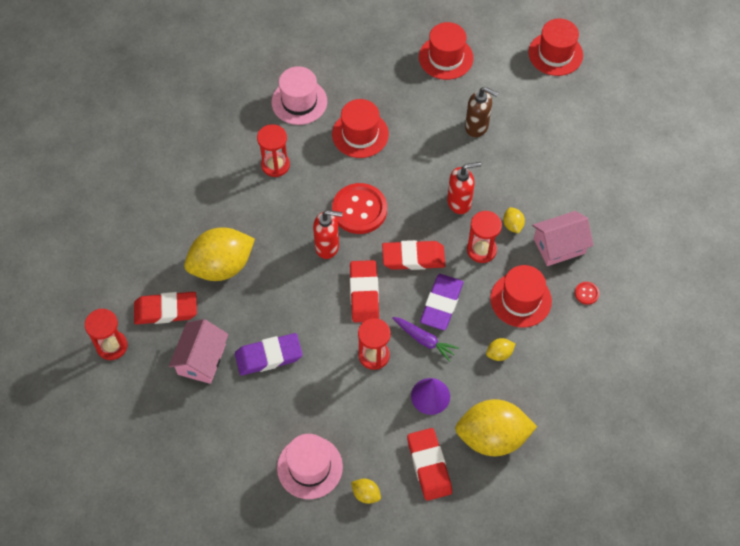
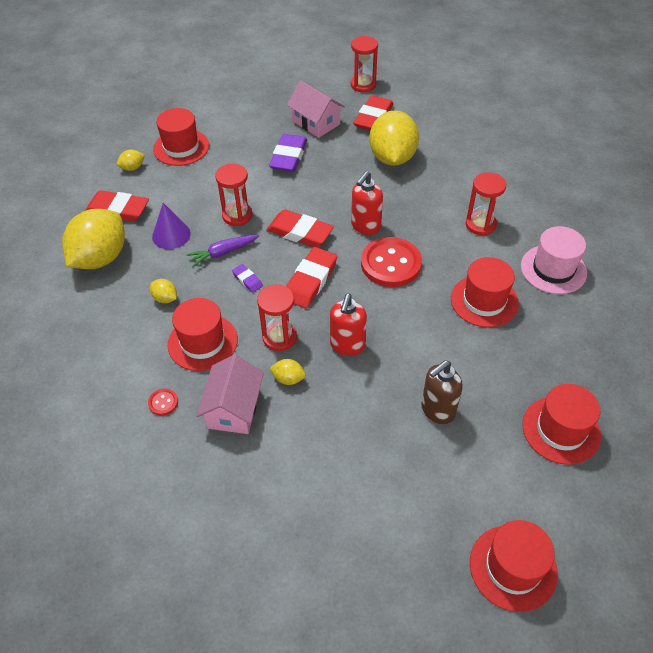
camera: 120 degrees right, 10 degrees down
pink hat [277,434,343,499] -> red hat [153,108,209,166]
purple eraser [420,274,463,330] -> purple eraser [232,264,263,293], size x0.50
yellow lemon [486,338,515,361] -> yellow lemon turned 60 degrees counterclockwise [150,279,177,303]

